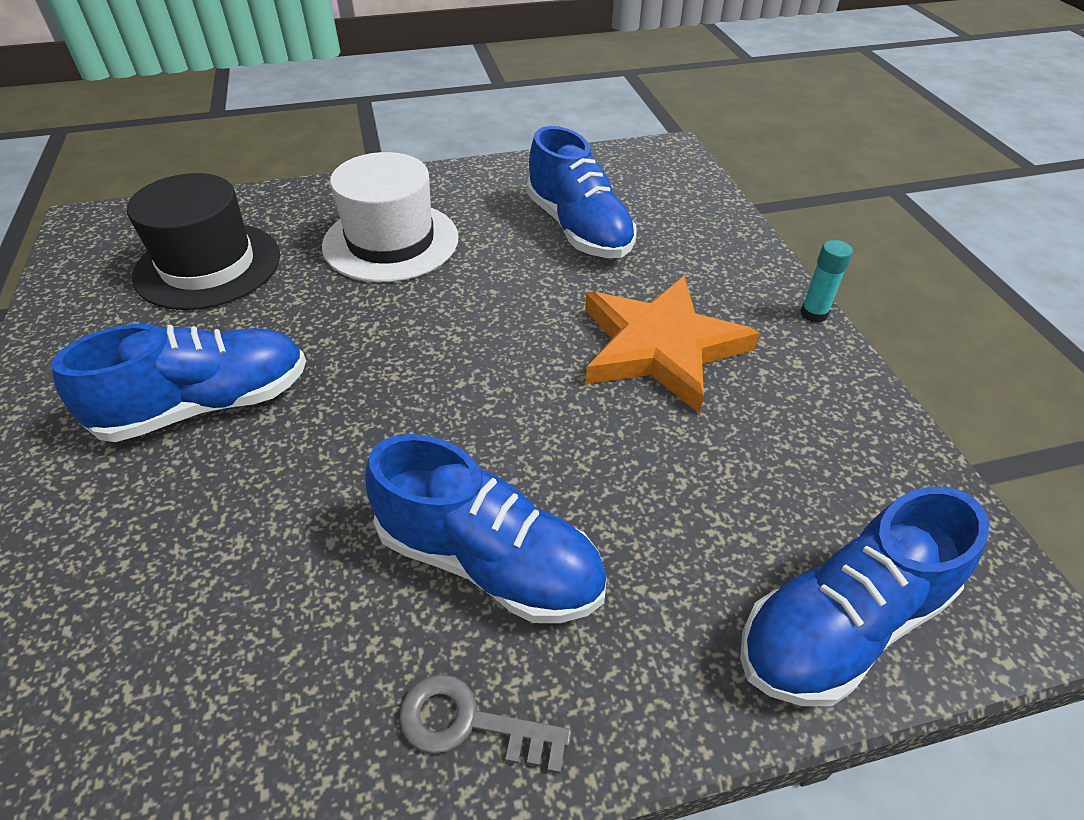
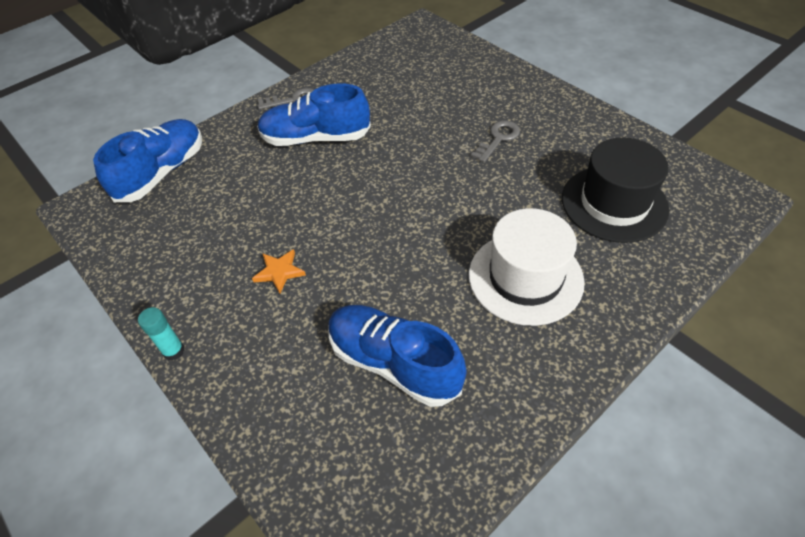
camera: 155 degrees right, 5 degrees up
blue shoe [51,324,306,442] -> grey key [471,120,520,162]
orange star [585,276,760,414] -> orange star [252,249,306,293], size x0.42

